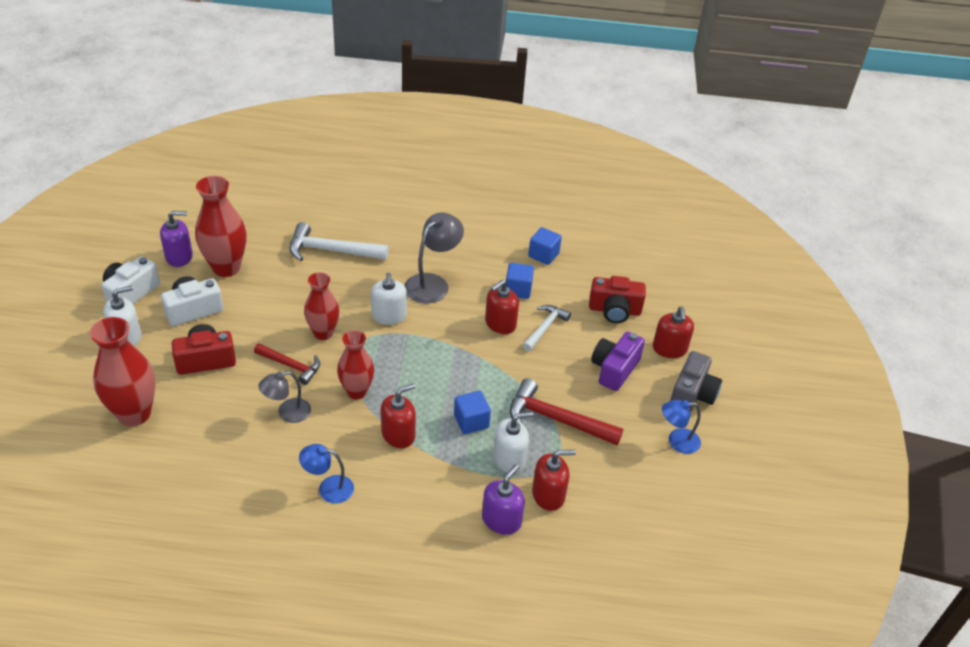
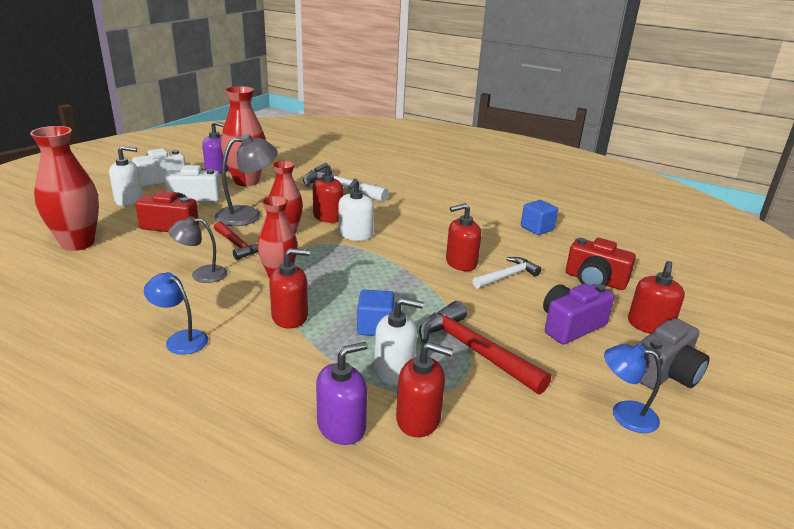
camera: 25 degrees right, 15 degrees down
grey lamp [404,212,464,304] -> grey lamp moved to [215,134,278,226]
blue cube [506,263,534,299] -> none
none -> red soap dispenser [313,163,344,223]

